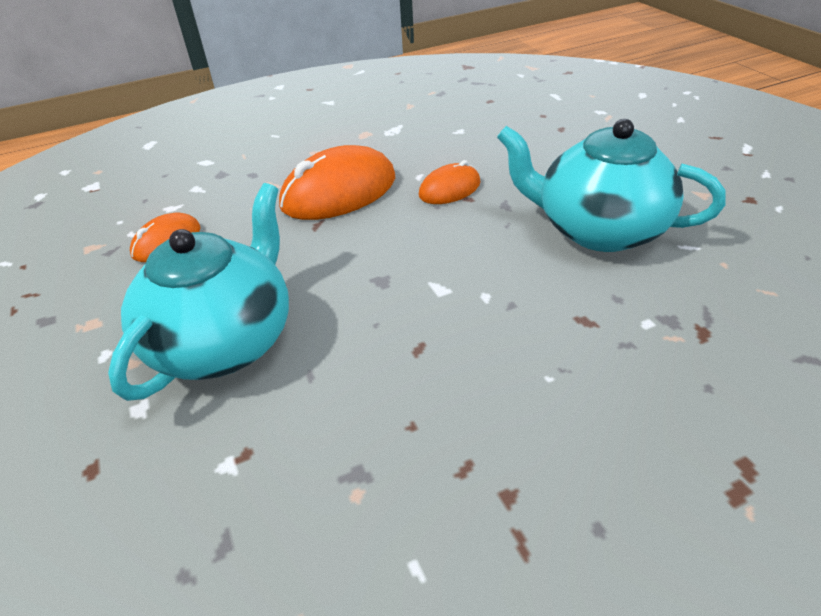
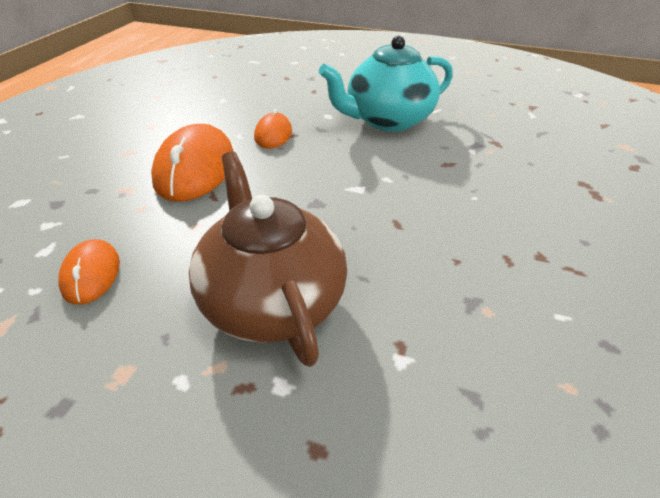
camera: 50 degrees left, 0 degrees up
turquoise teapot [108,183,289,401] -> brown teapot [189,151,347,367]

